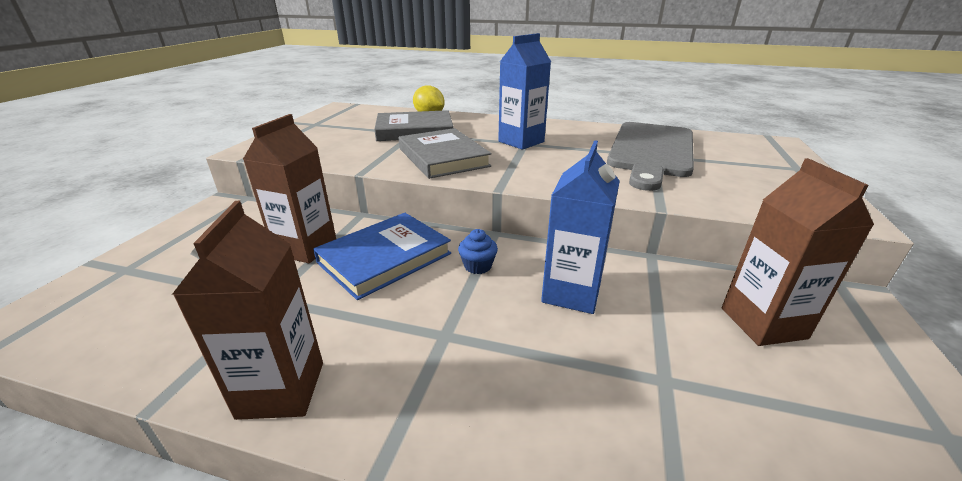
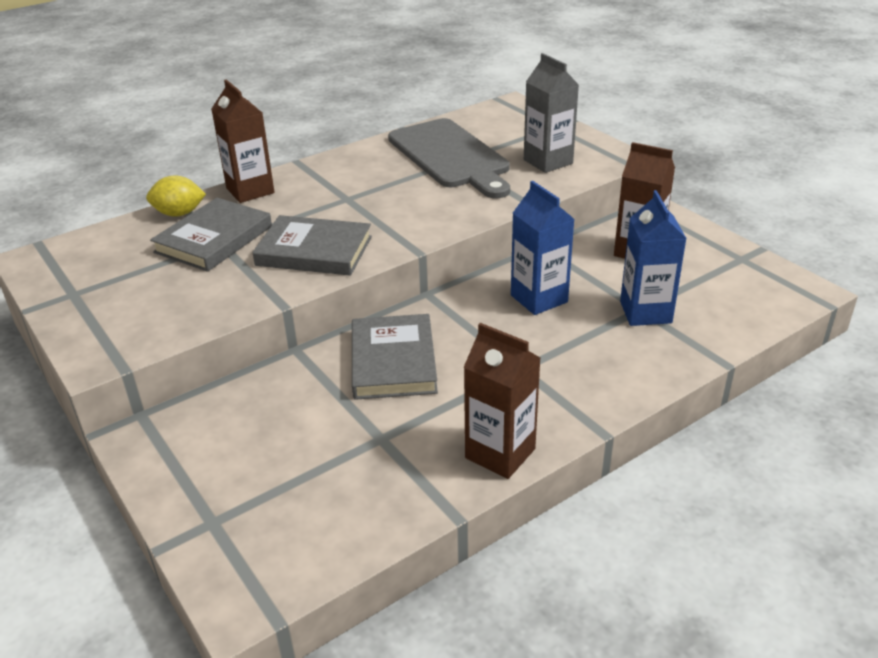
camera: 50 degrees left, 5 degrees up
brown carton [243,114,336,263] -> brown carton moved to [211,79,274,203]
blue book [313,213,451,300] -> grey book [352,314,438,400]
blue cupcake [458,229,498,274] -> none
blue carton [498,33,551,150] -> blue carton moved to [620,190,687,326]
none -> grey carton [524,53,579,173]

